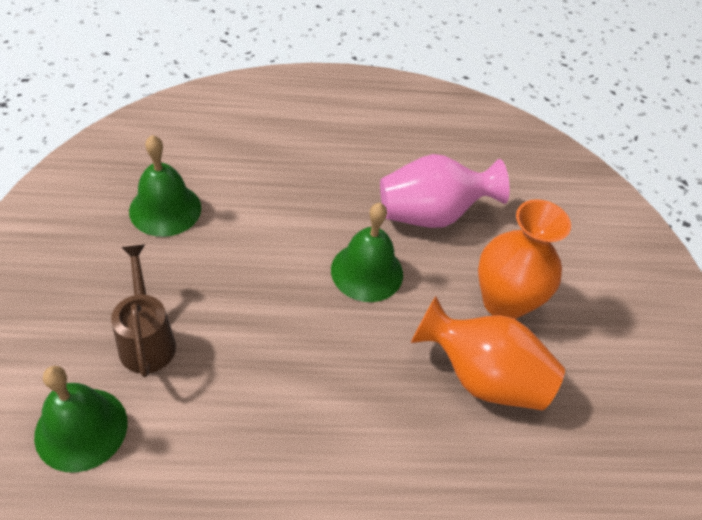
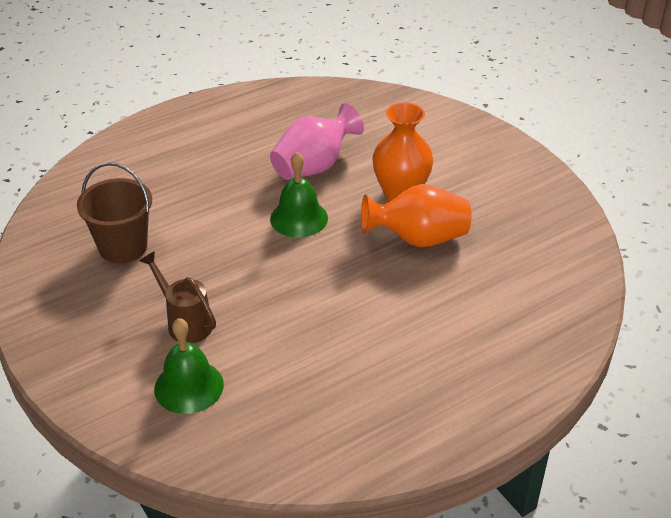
camera: 25 degrees left, 10 degrees down
green bell [129,135,201,237] -> brown bucket [77,162,152,263]

